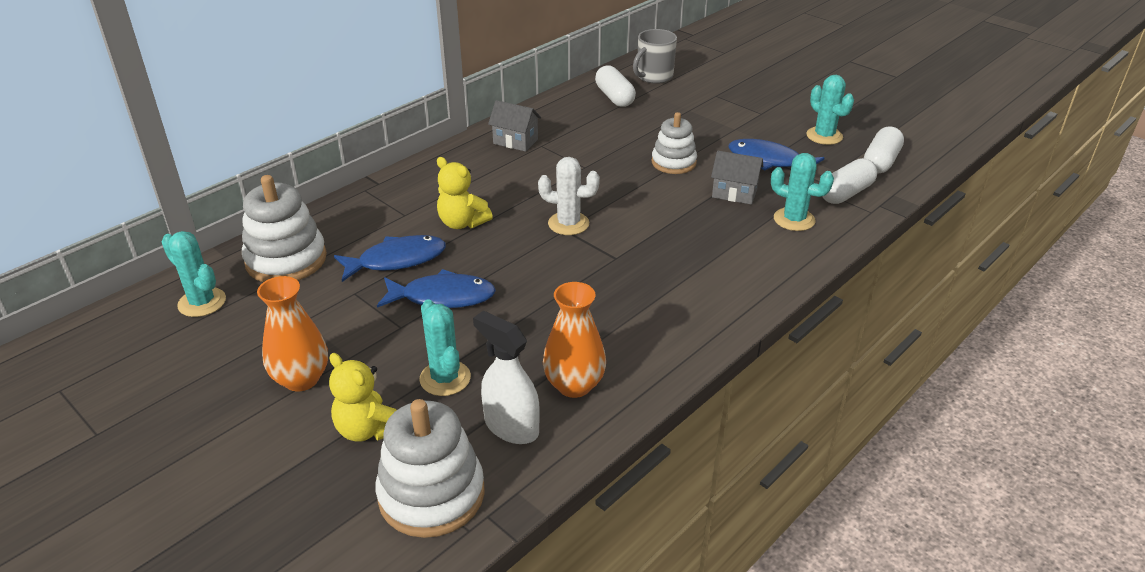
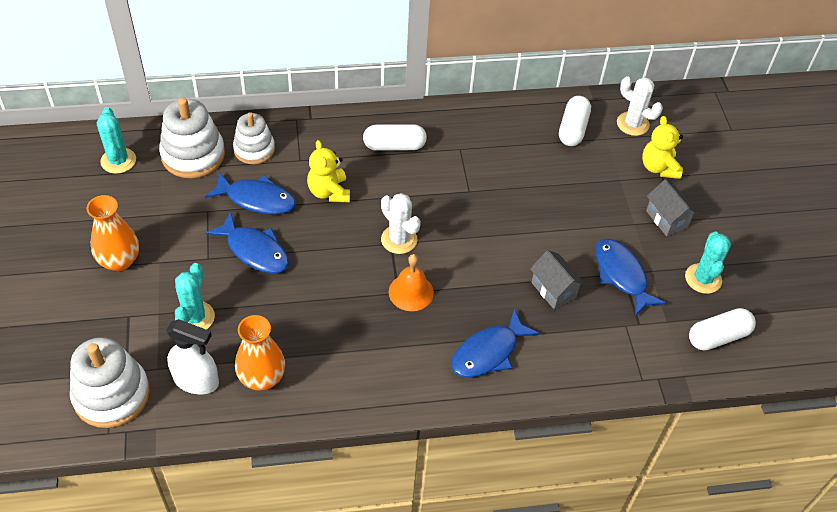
camera: 35 degrees right, 15 degrees up
yellow teddy bear [329,353,396,442] -> yellow teddy bear moved to [642,116,683,179]
white spray bottle [473,311,540,444] -> white spray bottle turned 120 degrees clockwise [166,319,219,395]
grey house [488,100,541,152] -> grey house moved to [646,179,698,236]
grey mug [633,29,677,84] -> white cactus [617,76,663,136]
white stacking toy [652,112,697,174] -> white stacking toy moved to [233,112,275,165]
turquoise cactus [771,153,834,231] -> none
white capsule [822,158,877,204] -> white capsule moved to [363,124,427,151]
none -> orange bell [389,254,434,311]
none -> blue fish [451,309,540,378]

